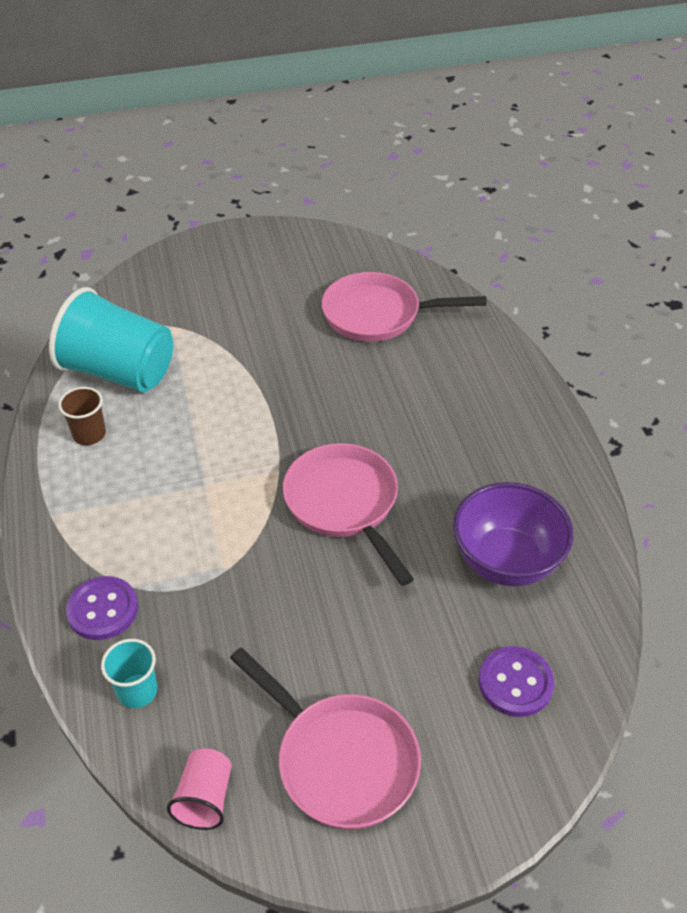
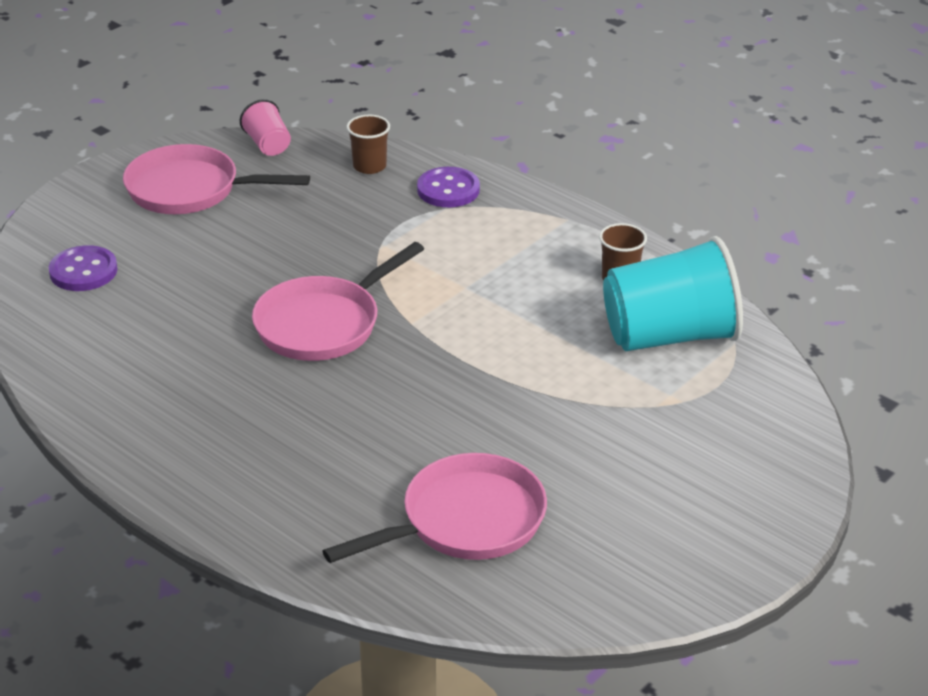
camera: 145 degrees right, 10 degrees down
turquoise cup [101,639,158,708] -> brown cup [347,115,390,174]
pink pan [283,443,414,586] -> pink pan turned 105 degrees clockwise [252,242,424,361]
purple bowl [453,482,574,586] -> none

